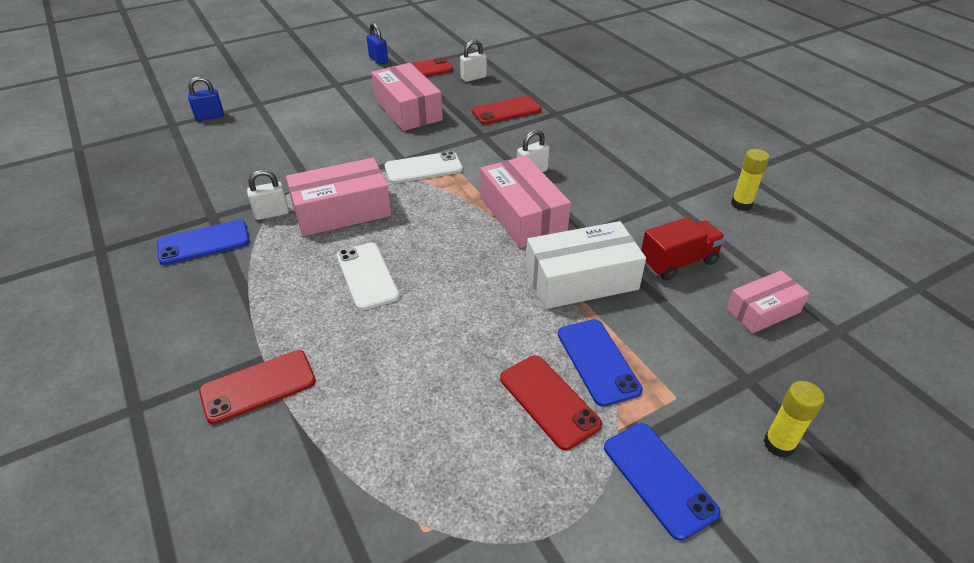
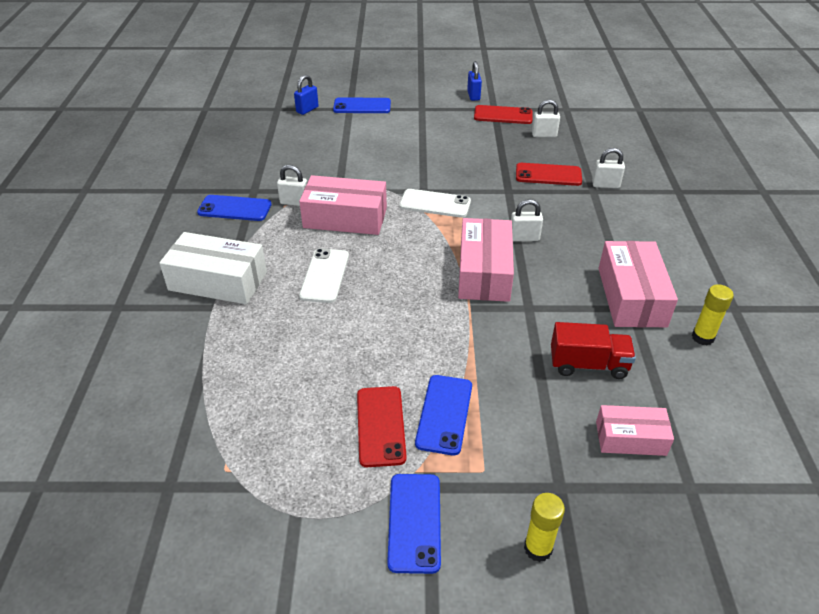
camera: 30 degrees right, 0 degrees up
blue padlock [188,76,224,121] -> blue padlock turned 60 degrees counterclockwise [294,75,319,115]
red phone [199,350,316,424] -> none
pink box [372,63,443,131] -> pink box moved to [598,241,678,327]
white box [526,221,646,309] -> white box moved to [159,232,267,304]
none -> blue phone [333,97,391,113]
none -> white padlock [592,148,625,188]

